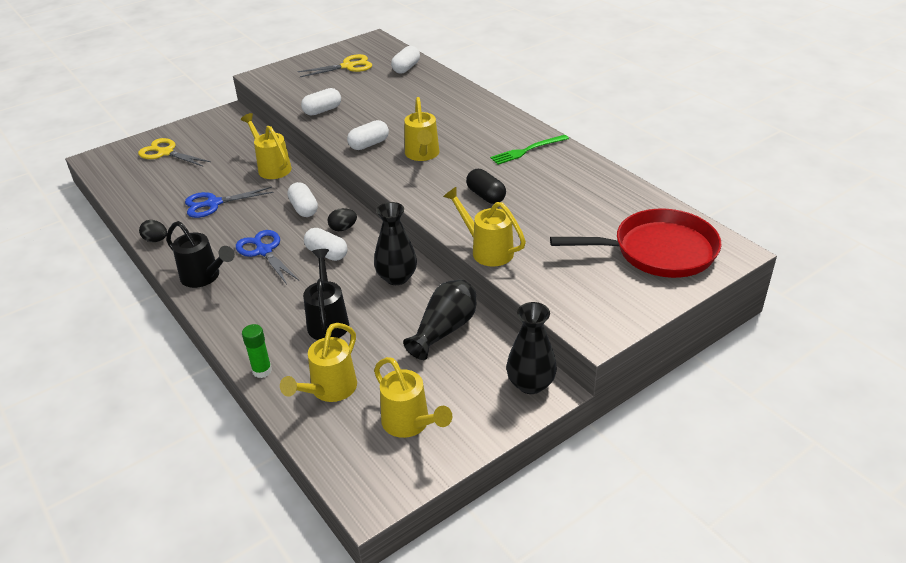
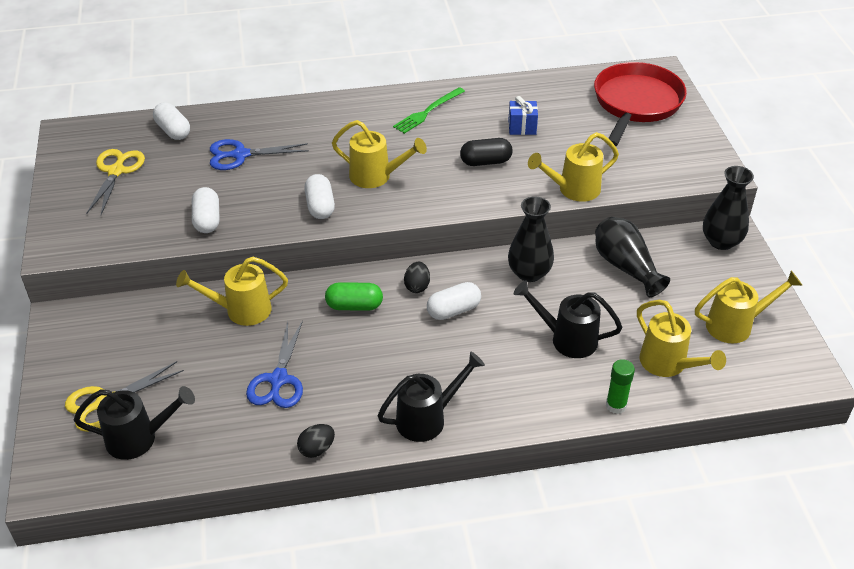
camera: 65 degrees left, 5 degrees up
blue scissors [236,230,299,284] -> blue scissors moved to [210,139,309,170]
white capsule [287,182,318,217] -> green capsule [325,282,383,311]
green fork [490,135,569,165] -> green fork turned 45 degrees clockwise [393,87,465,134]
none -> black watering can [74,386,195,460]
none -> blue gift [508,96,538,135]

